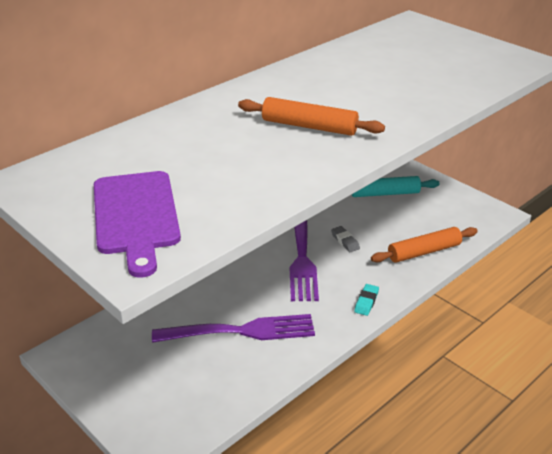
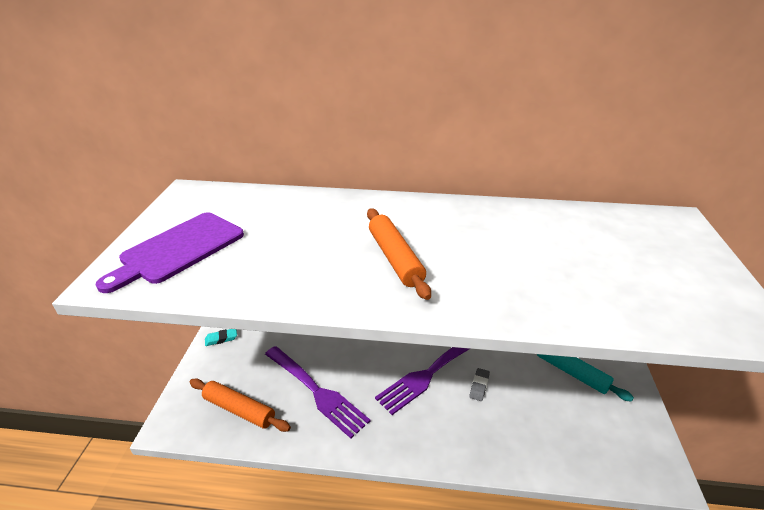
camera: 50 degrees right, 0 degrees up
turquoise eraser [354,284,379,316] -> turquoise eraser moved to [205,329,237,346]
orange rolling pin [371,227,478,263] -> orange rolling pin moved to [190,378,291,432]

